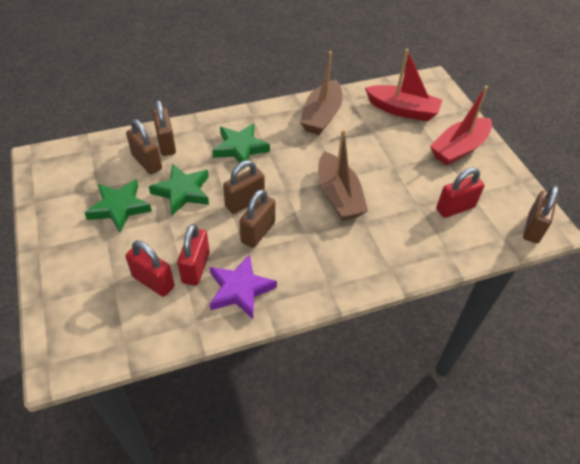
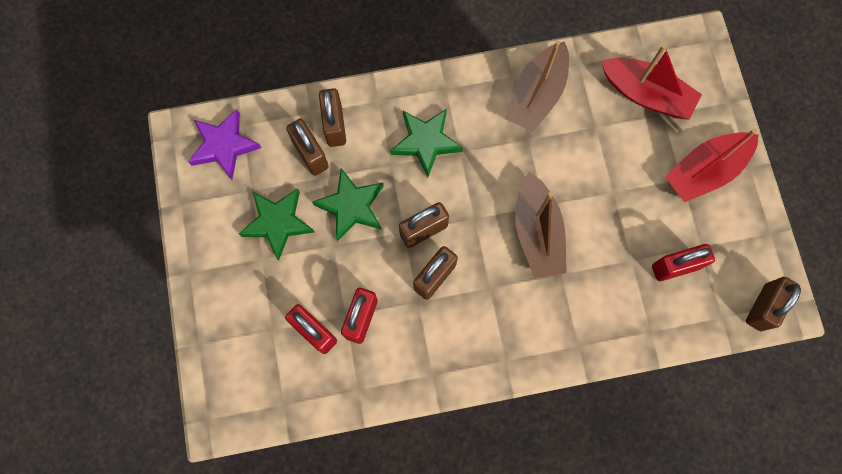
camera: 10 degrees right, 25 degrees up
purple star [210,254,277,319] -> purple star moved to [188,109,262,180]

